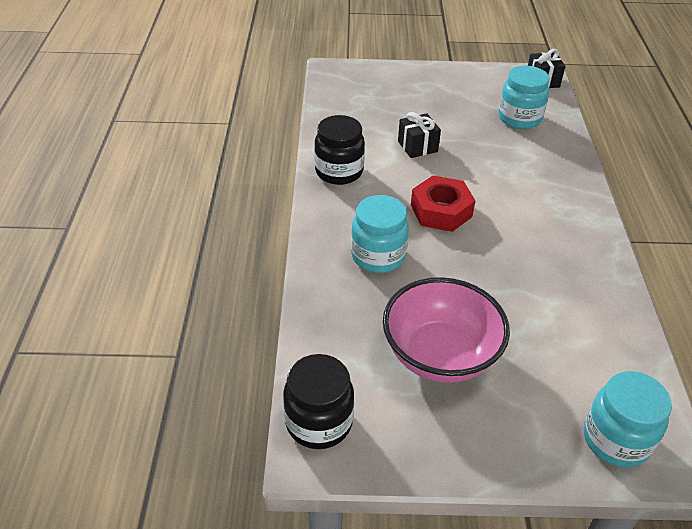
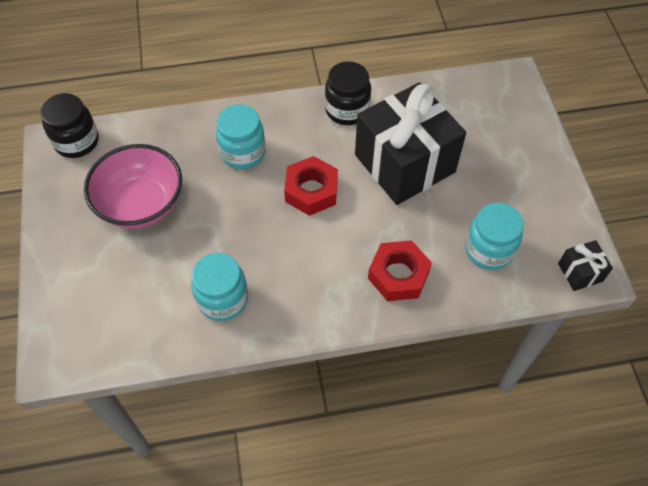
camera: 80 degrees right, 15 degrees up
black gift [398,112,441,158] -> black gift [355,82,466,205], size x2.40
turquoise jar [584,371,672,467] -> turquoise jar moved to [191,253,248,321]
none -> red nut [368,240,432,301]

